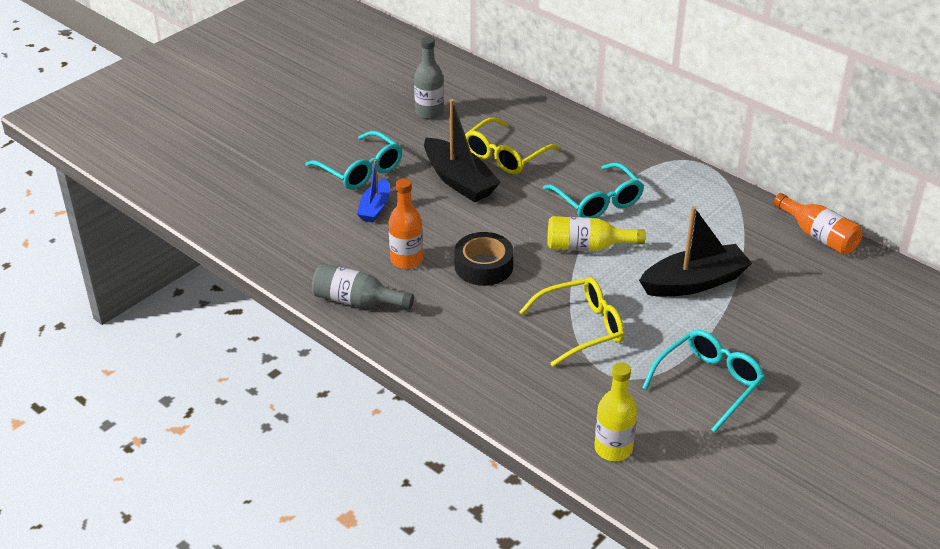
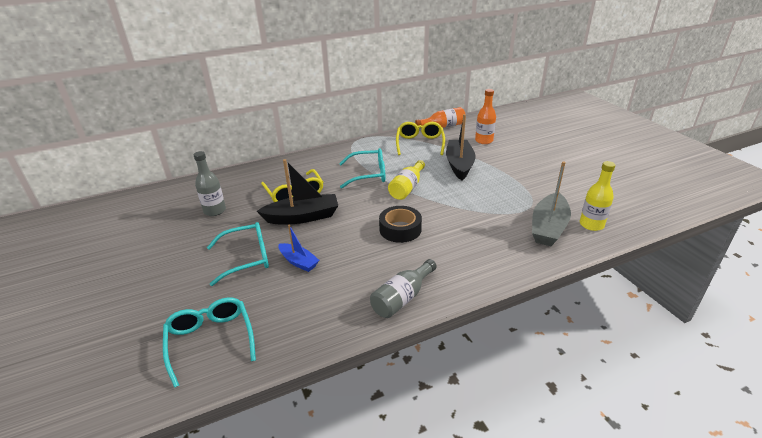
camera: 65 degrees left, 5 degrees down
orange bottle [389,178,423,269] -> orange bottle moved to [475,89,496,144]
yellow glasses [519,277,624,367] -> yellow glasses moved to [396,122,445,155]
turquoise glasses [642,330,765,433] -> turquoise glasses moved to [163,297,256,388]
none -> grey boat [532,161,571,246]

